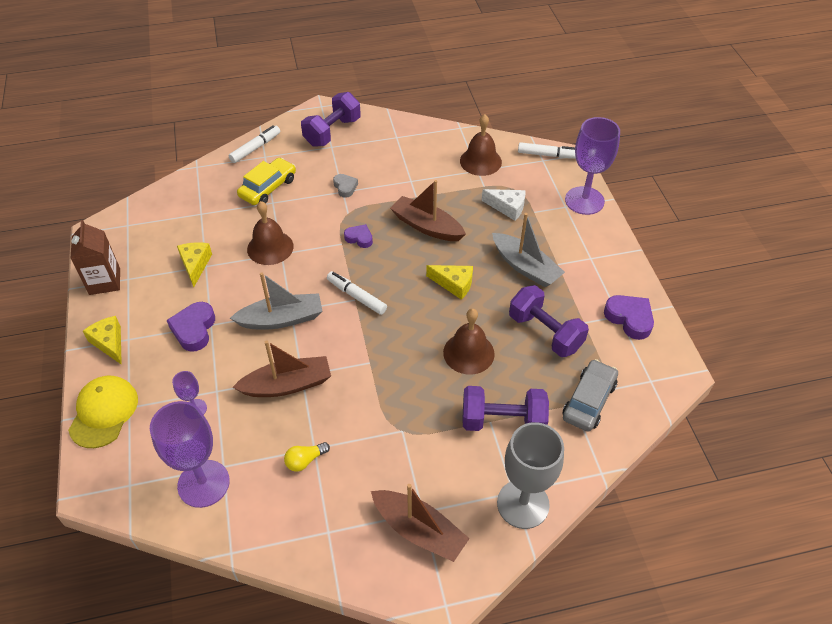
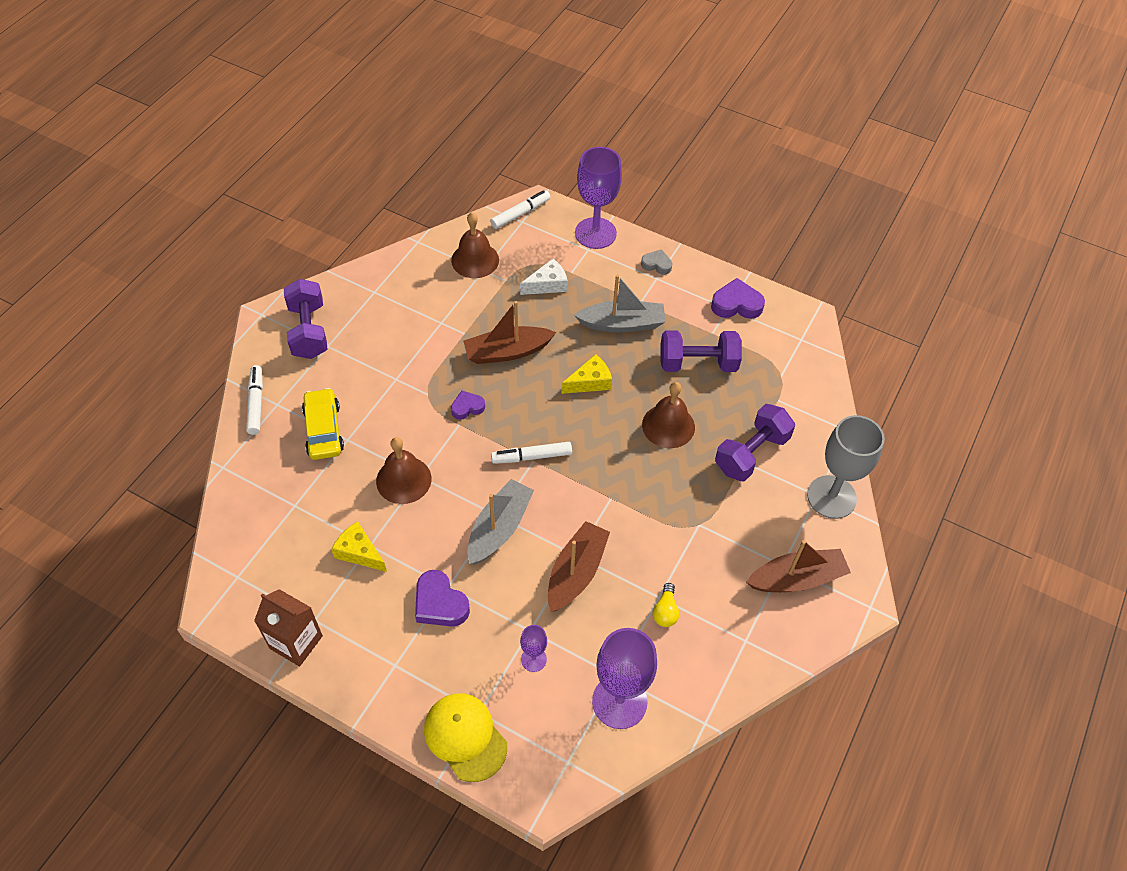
camera: 50 degrees left, 5 degrees up
yellow cheese [83,316,122,365] -> none
grey heart [333,174,358,198] -> grey heart moved to [641,249,672,275]
grey car [563,359,618,432] -> none

